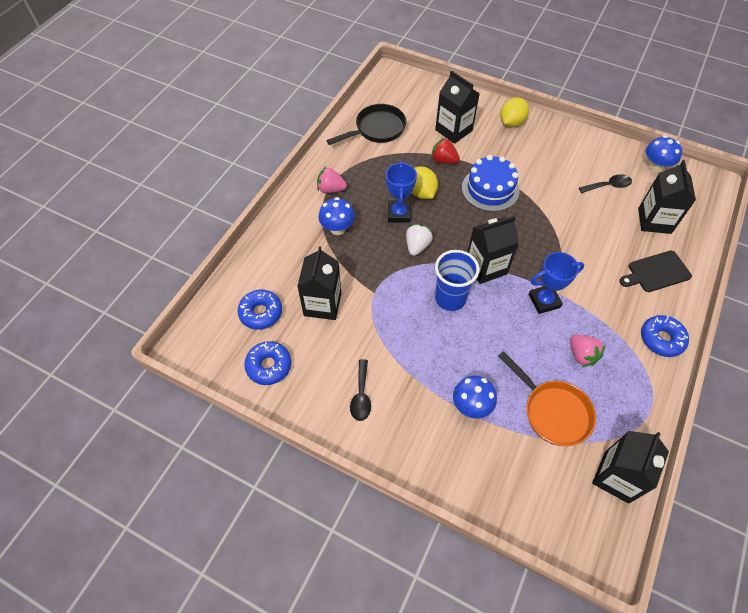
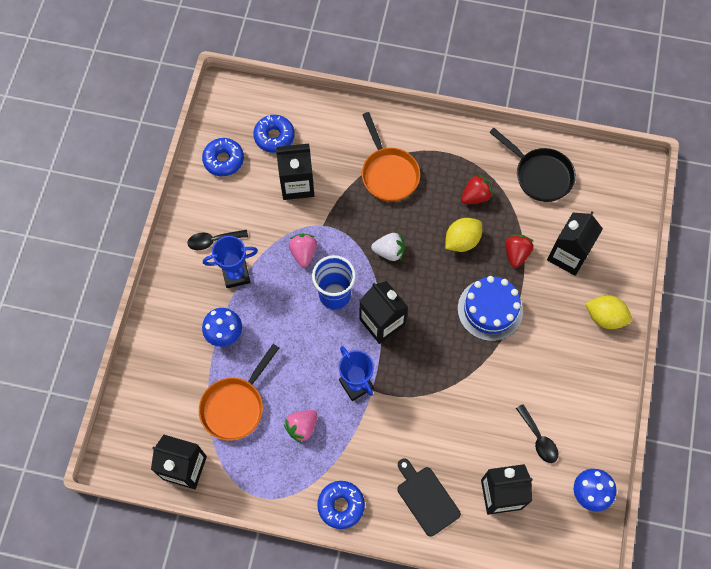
camera: 75 degrees right, 10 degrees up
pink strawberry [317,166,347,193] -> pink strawberry moved to [289,234,317,267]
blue mushroom [318,197,355,235] -> orange pan [362,112,420,202]
blue trophy [386,161,417,223] -> blue trophy moved to [203,236,258,288]
none -> red strawberry [461,174,493,204]

